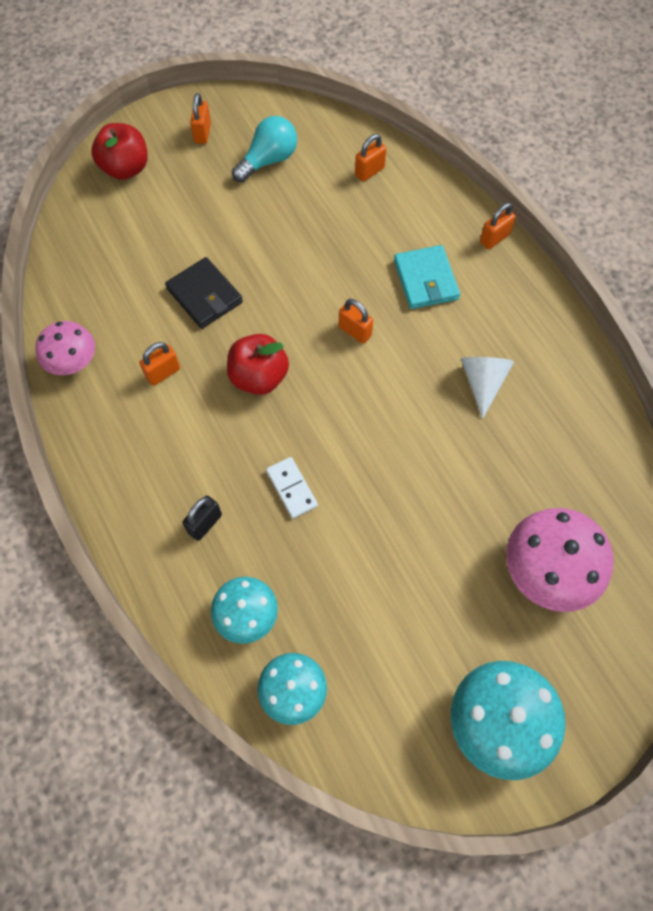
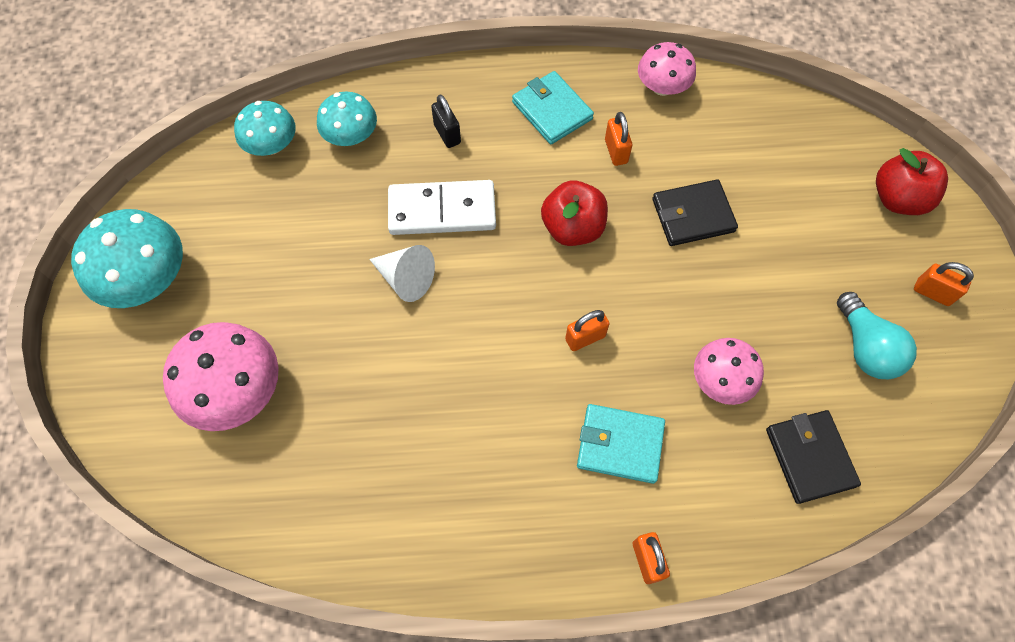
camera: 115 degrees right, 0 degrees up
white domino [266,457,318,519] -> white domino [388,180,496,235], size x1.80
orange padlock [355,134,386,182] -> black wallet [766,410,861,504]
white cone [461,357,514,419] -> white cone moved to [369,245,435,302]
none -> turquoise wallet [512,71,594,144]
none -> pink mushroom [694,338,764,405]

